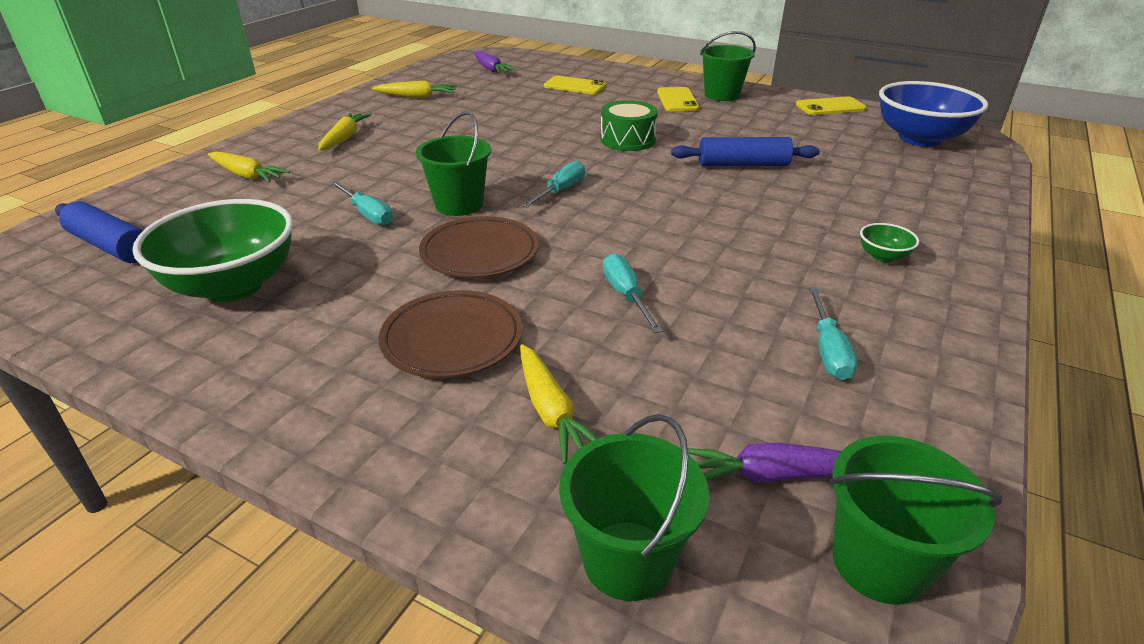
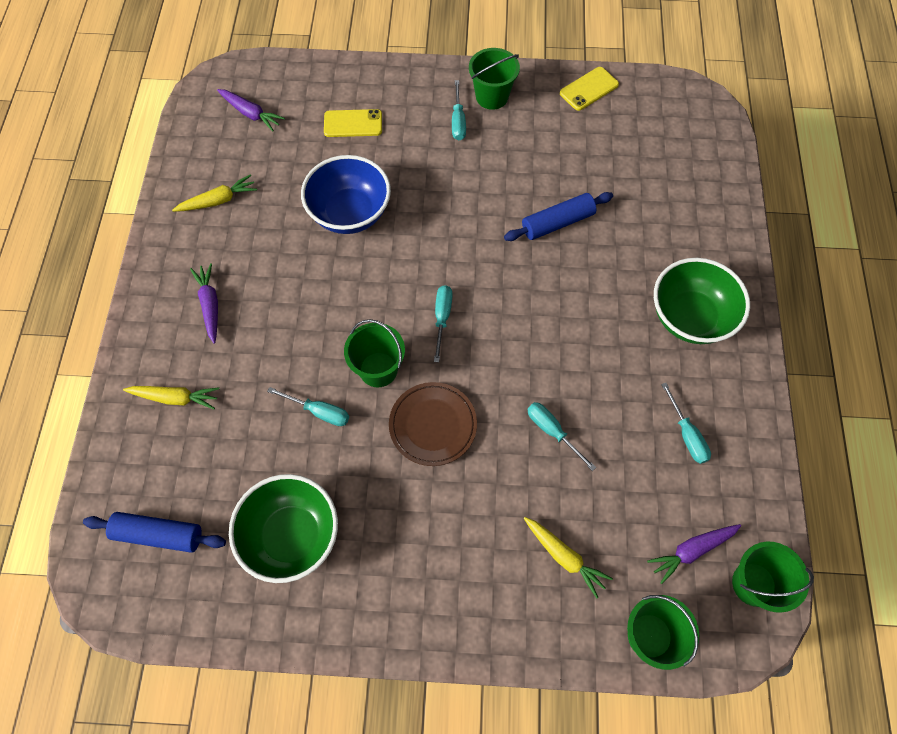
camera: 25 degrees left, 30 degrees up
yellow carrot [318,113,371,151] -> purple carrot [190,263,218,344]
brown plate [379,290,523,378] -> none
green drum [600,100,658,151] -> none
yellow phone [657,87,699,111] -> turquoise screwdriver [452,80,466,140]
green bowl [860,223,919,263] -> green bowl [654,258,750,344], size x2.41
blue bowl [879,81,988,147] -> blue bowl moved to [301,155,391,234]

